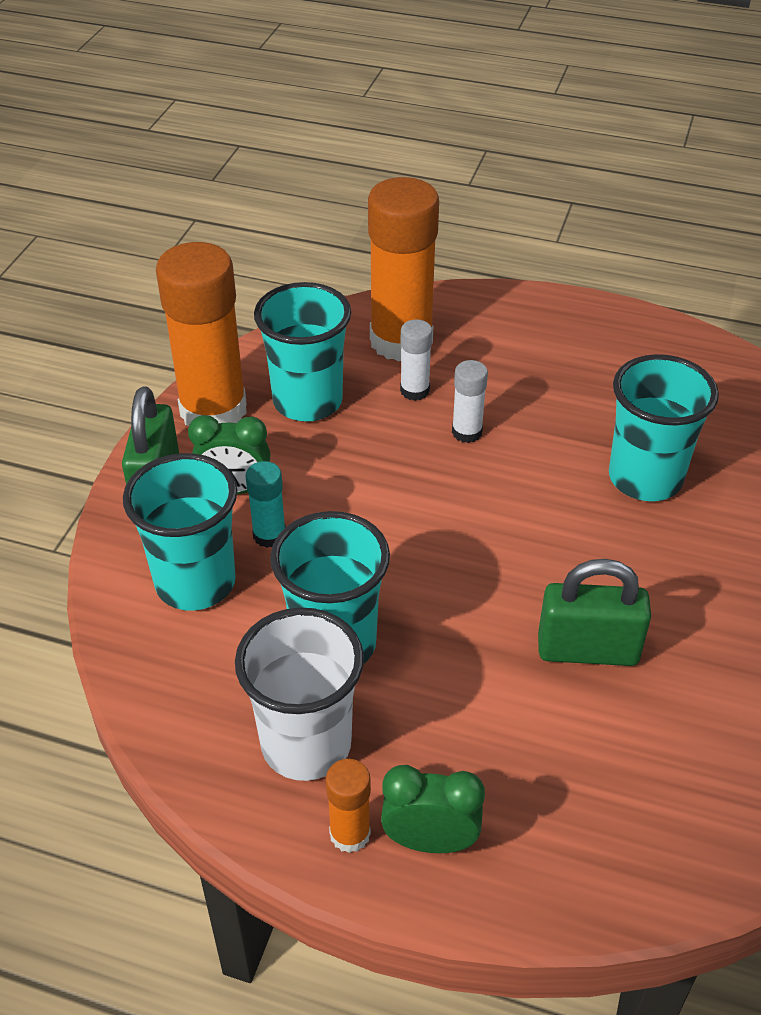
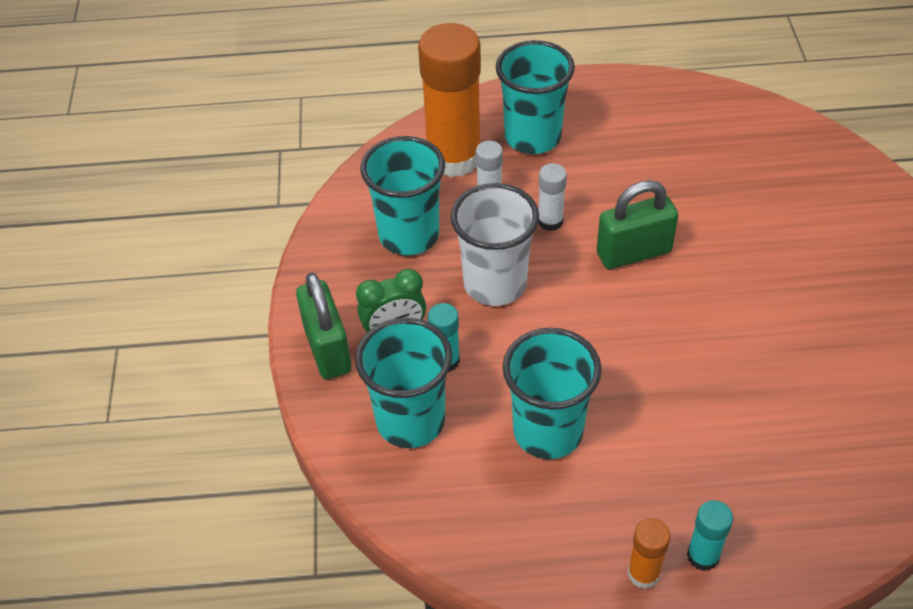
camera: 20 degrees left, 5 degrees up
orange glue stick [156,242,247,426] -> none
white cup [235,607,364,781] -> white cup moved to [451,183,539,306]
green clock [381,765,485,853] -> turquoise glue stick [687,500,733,571]
green padlock [538,559,651,666] -> green padlock moved to [597,180,678,269]
turquoise cup [609,354,719,501] -> turquoise cup moved to [496,40,575,154]

